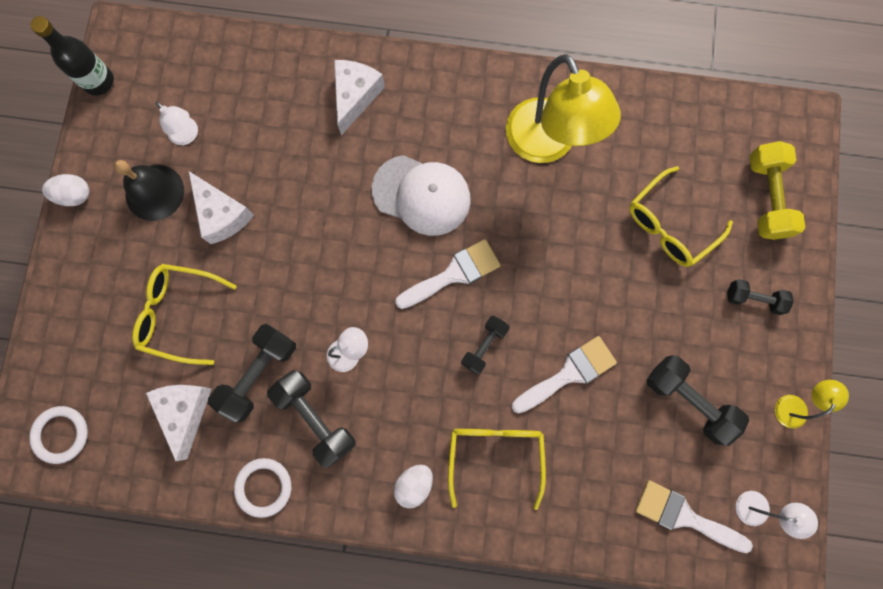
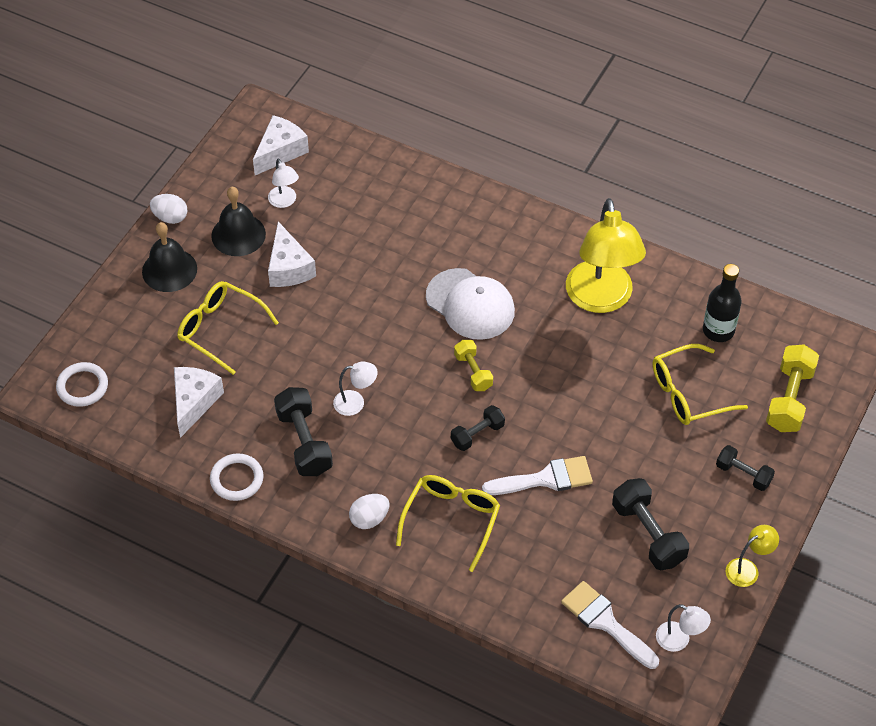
camera: 20 degrees right, 25 degrees down
black bottle [30,16,114,96] -> black bottle moved to [703,264,742,342]
black dumbbell [208,324,296,423] -> none
white cheese [334,60,385,136] -> white cheese moved to [253,115,309,175]
white brush [395,239,501,309] -> yellow dumbbell [454,340,493,391]
none -> black bell [142,222,197,292]

